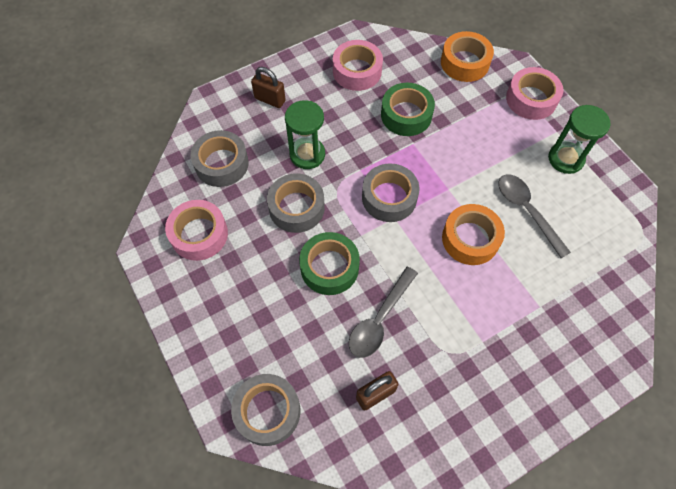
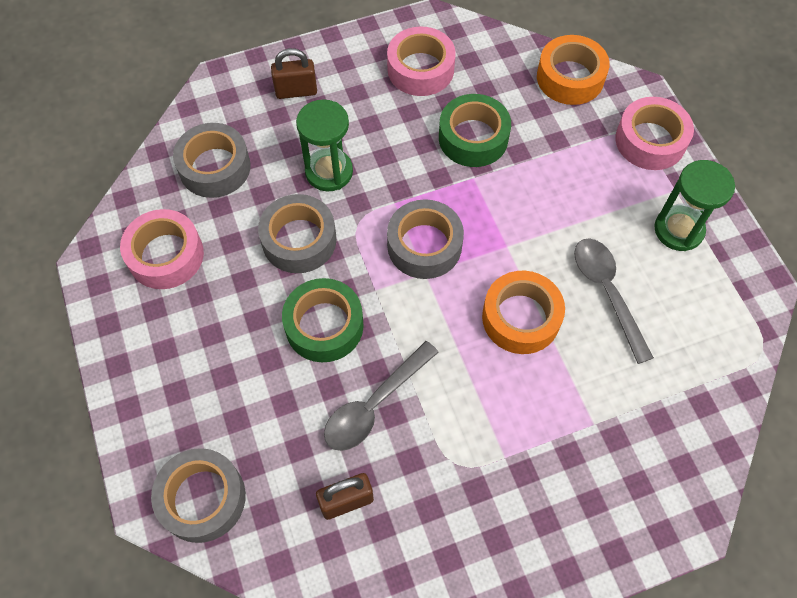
camera: 10 degrees right, 0 degrees up
brown padlock [251,67,286,108] -> brown padlock turned 45 degrees counterclockwise [271,48,317,99]

